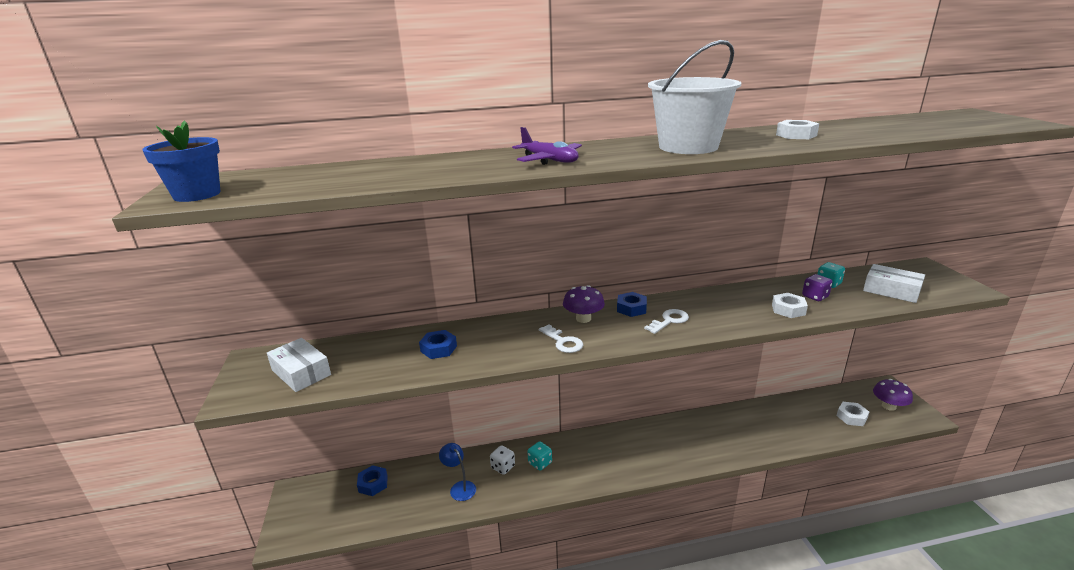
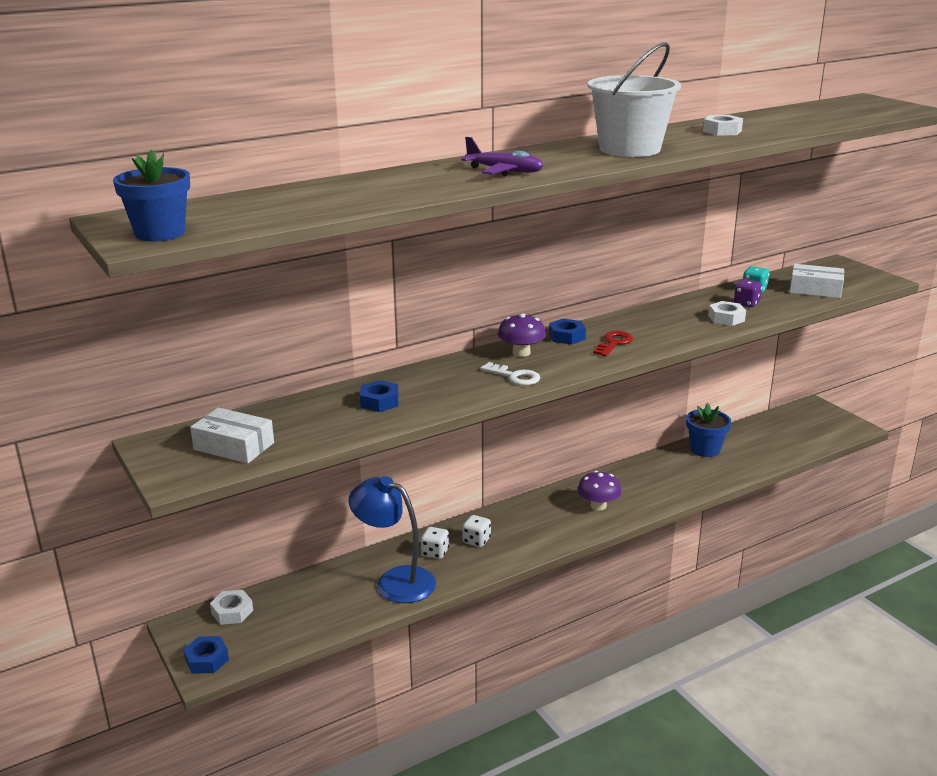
camera: 20 degrees left, 0 degrees up
blue nut [357,465,388,496] -> blue nut moved to [183,636,229,673]
blue lamp [439,443,476,501] -> blue lamp [348,476,436,603], size x1.82
turquoise dice [527,441,552,471] -> white dice [462,515,491,547]
white key [644,309,689,334] -> red key [593,331,633,357]
white nut [836,402,869,426] -> white nut moved to [210,590,253,625]
purple mushroom [873,379,913,411] -> purple mushroom moved to [578,471,622,510]
none -> blue flower pot [686,403,731,457]

